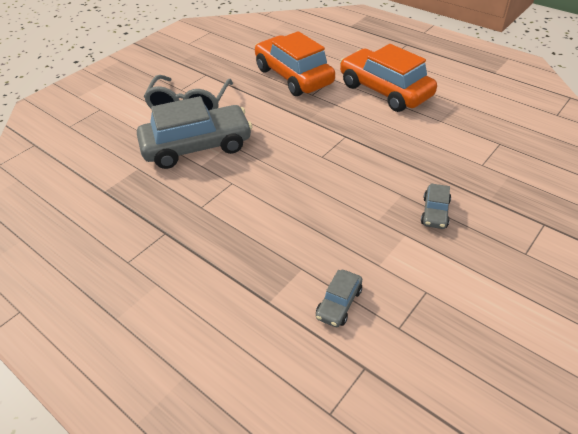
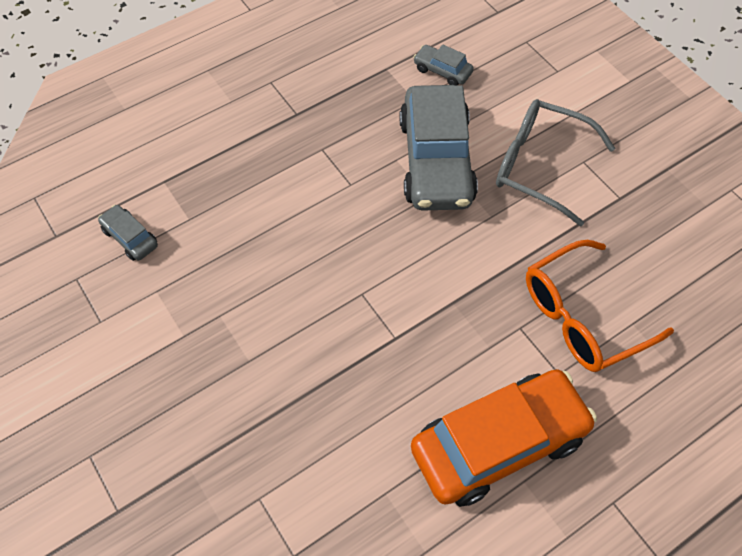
camera: 105 degrees right, 15 degrees up
orange car [255,31,335,96] -> orange glasses [526,240,674,372]
grey car [421,183,451,229] -> grey car moved to [413,45,474,85]

